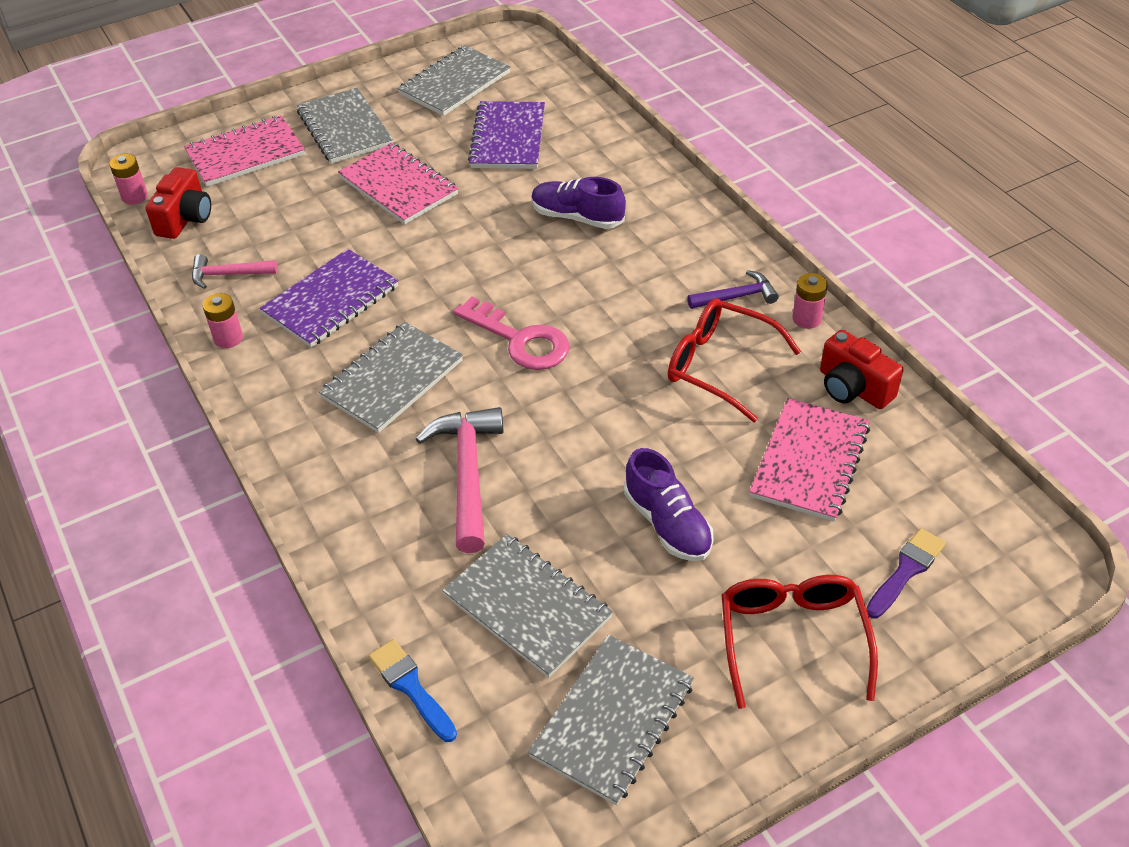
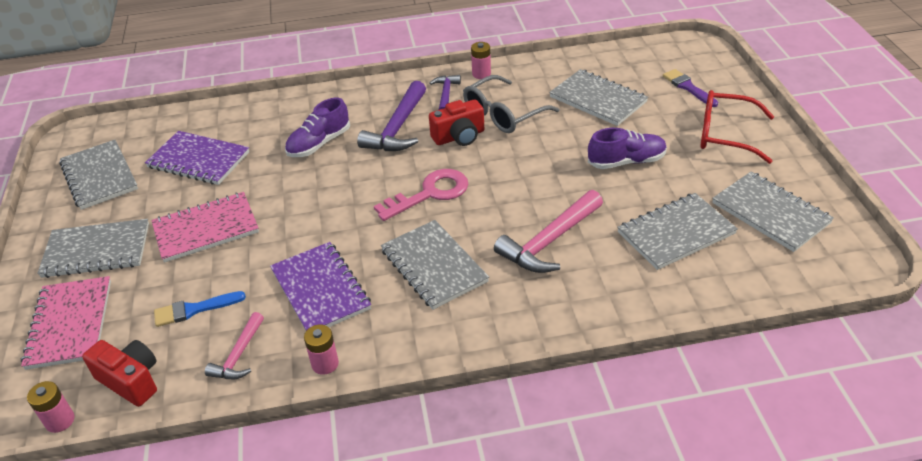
camera: 70 degrees left, 5 degrees down
blue brush [368,639,457,742] -> blue brush moved to [154,291,246,327]
pink hammer [416,407,503,553] -> pink hammer turned 60 degrees counterclockwise [494,190,603,273]
red glasses [668,298,801,423] -> grey glasses [463,75,559,133]
pink notebook [749,398,870,522] -> grey notebook [549,69,648,126]
red camera [820,330,903,409] -> red camera moved to [429,99,484,146]
none -> purple hammer [357,81,426,151]

